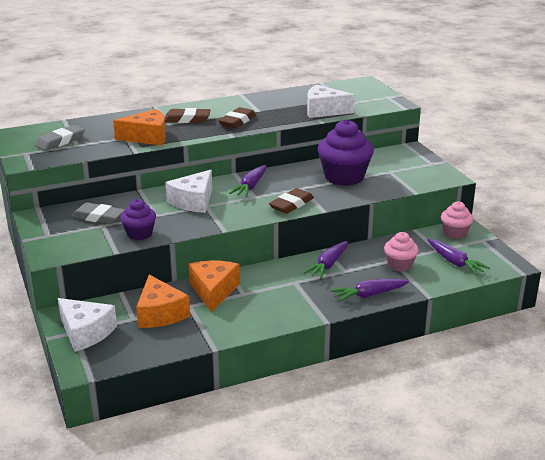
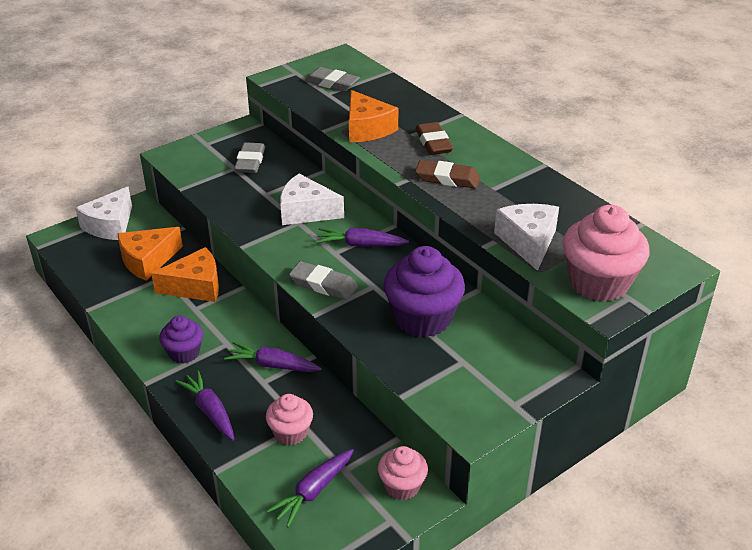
camera: 75 degrees right, 10 degrees up
purple cupcake [120,199,156,240] -> purple cupcake moved to [159,315,203,363]
brown eraser [269,188,314,214] -> grey eraser [289,261,358,300]
none -> pink cupcake [563,205,650,302]

